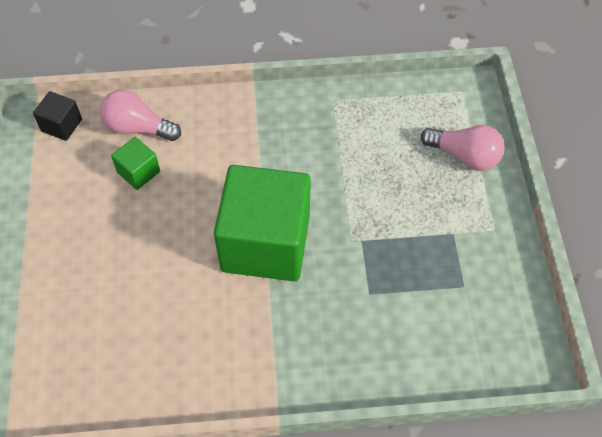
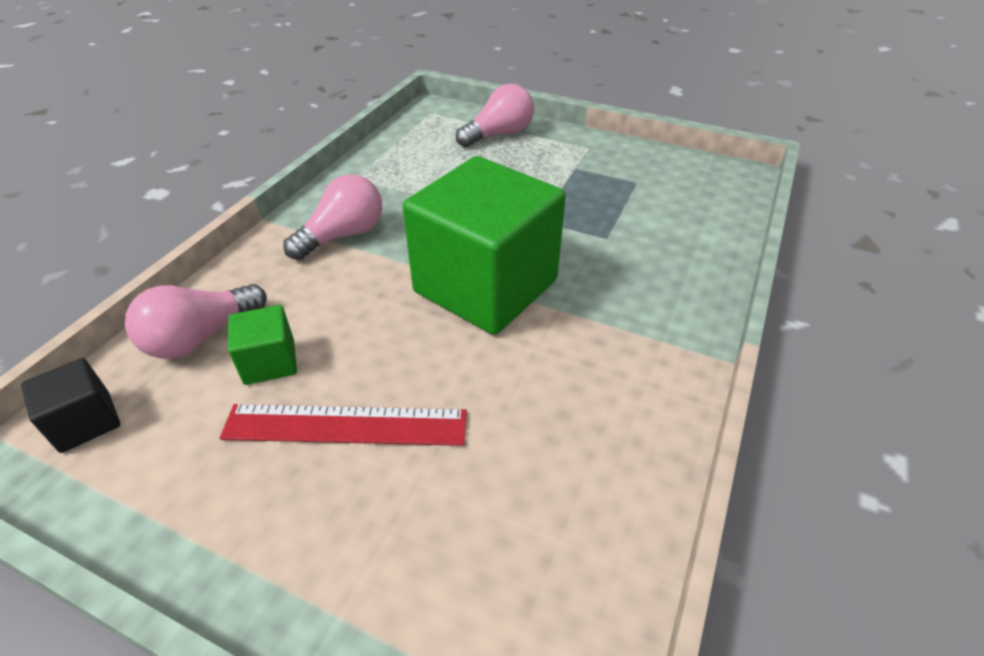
camera: 60 degrees left, 15 degrees down
none -> red ruler [220,404,467,446]
none -> pink light bulb [283,174,382,260]

